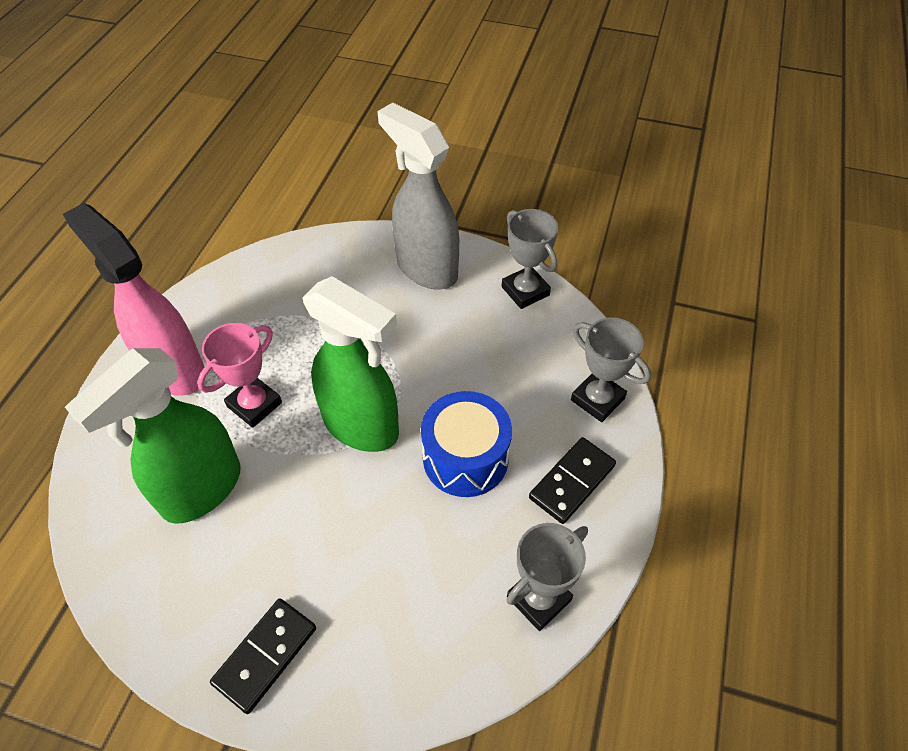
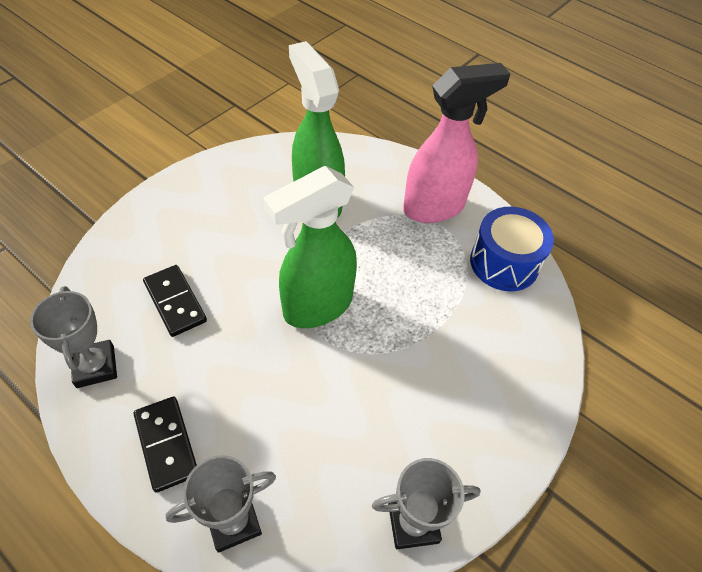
camera: 110 degrees right, 0 degrees up
pink trophy [197,323,282,428] -> none
black domino [210,599,316,714] -> black domino moved to [143,265,207,337]
grey spray bottle [377,102,459,290] -> none
blue drum [421,391,512,497] -> blue drum moved to [470,207,554,291]

